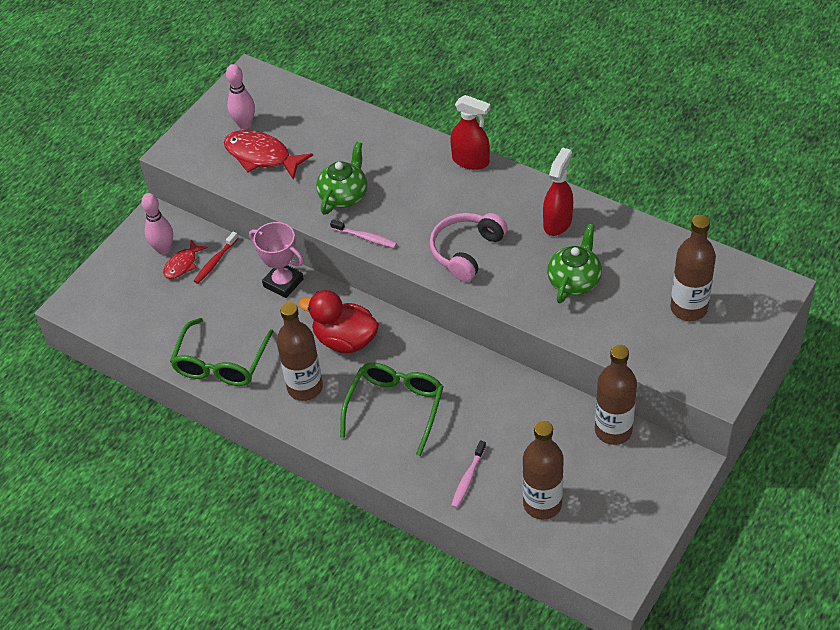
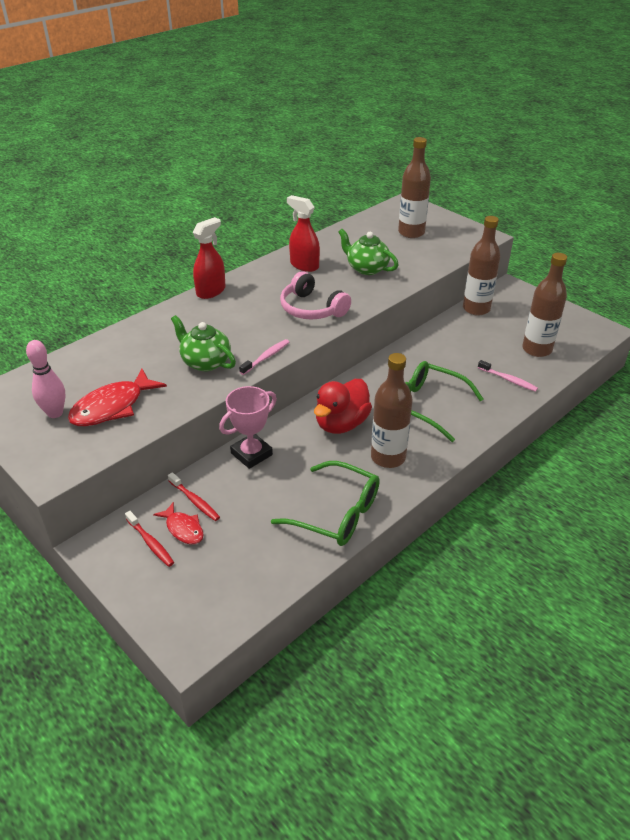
camera: 80 degrees left, 10 degrees down
pink bowling pin [141,193,173,255] -> red toothbrush [125,511,174,567]

